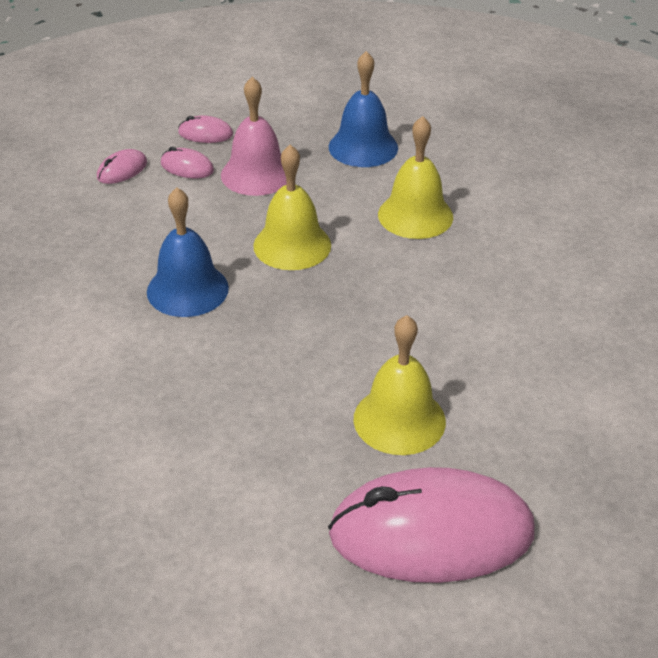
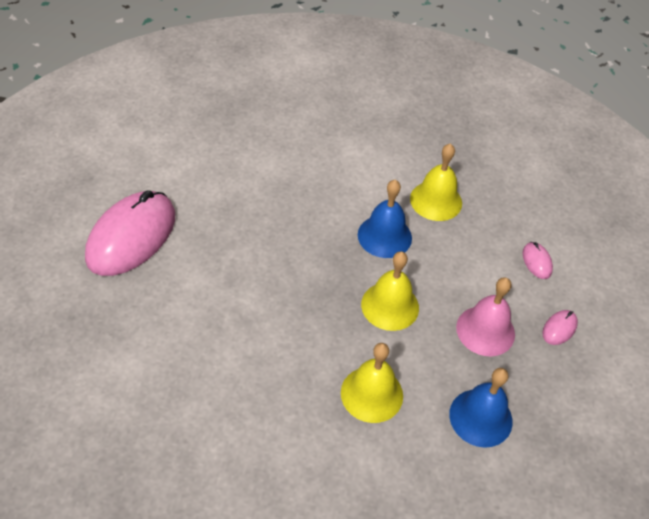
camera: 120 degrees right, 10 degrees up
pink mouse [161,147,214,178] -> none
yellow bell [354,315,446,455] -> yellow bell moved to [410,143,462,221]

